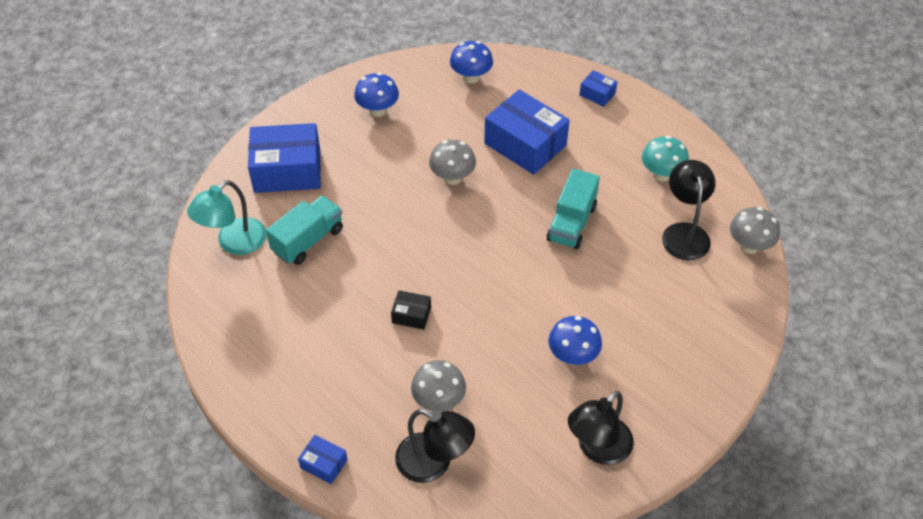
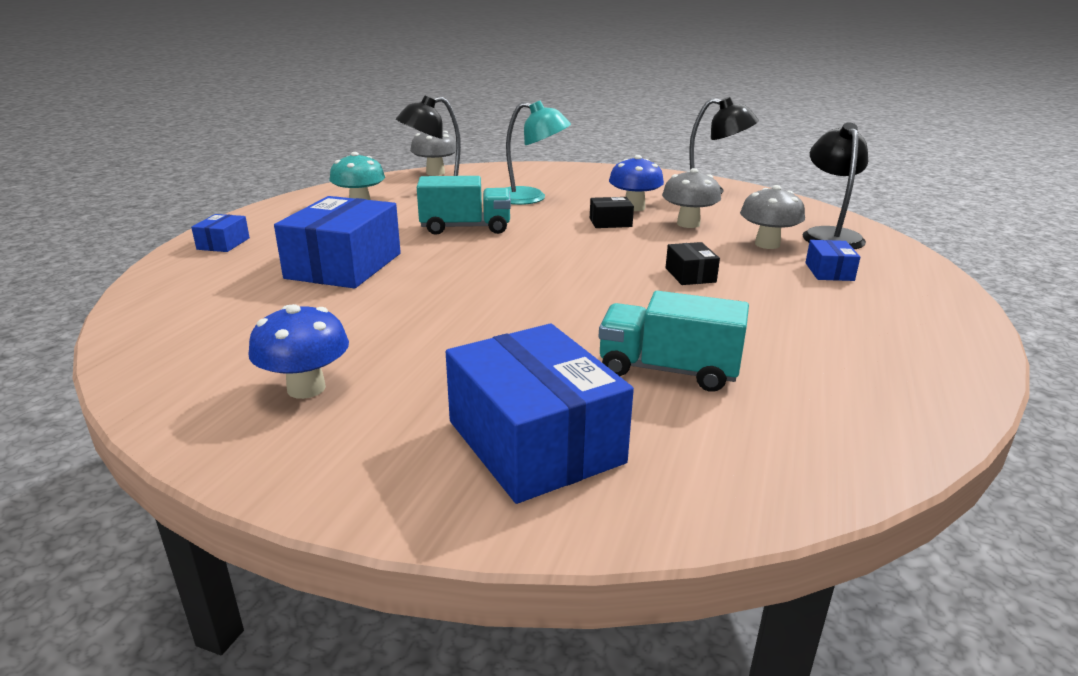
camera: 115 degrees left, 25 degrees down
turquoise lamp [187,180,267,255] -> turquoise lamp moved to [506,101,571,205]
blue box [298,435,348,484] -> blue box moved to [805,240,860,281]
grey mushroom [429,140,476,185] -> grey mushroom moved to [662,168,721,228]
blue mushroom [450,41,493,84] -> none
none -> black box [590,197,634,228]

